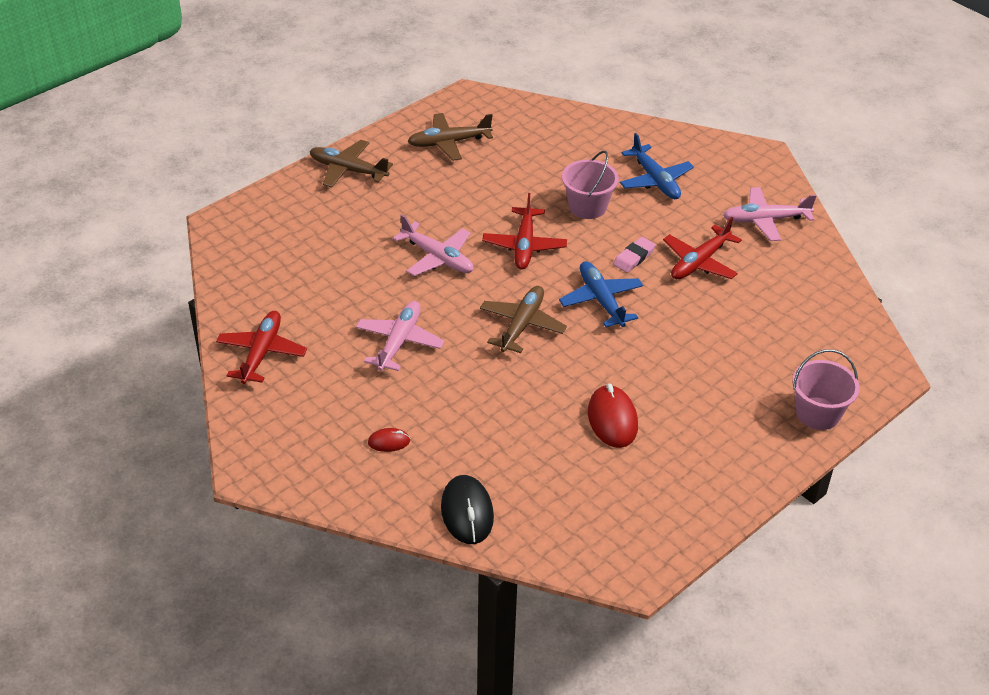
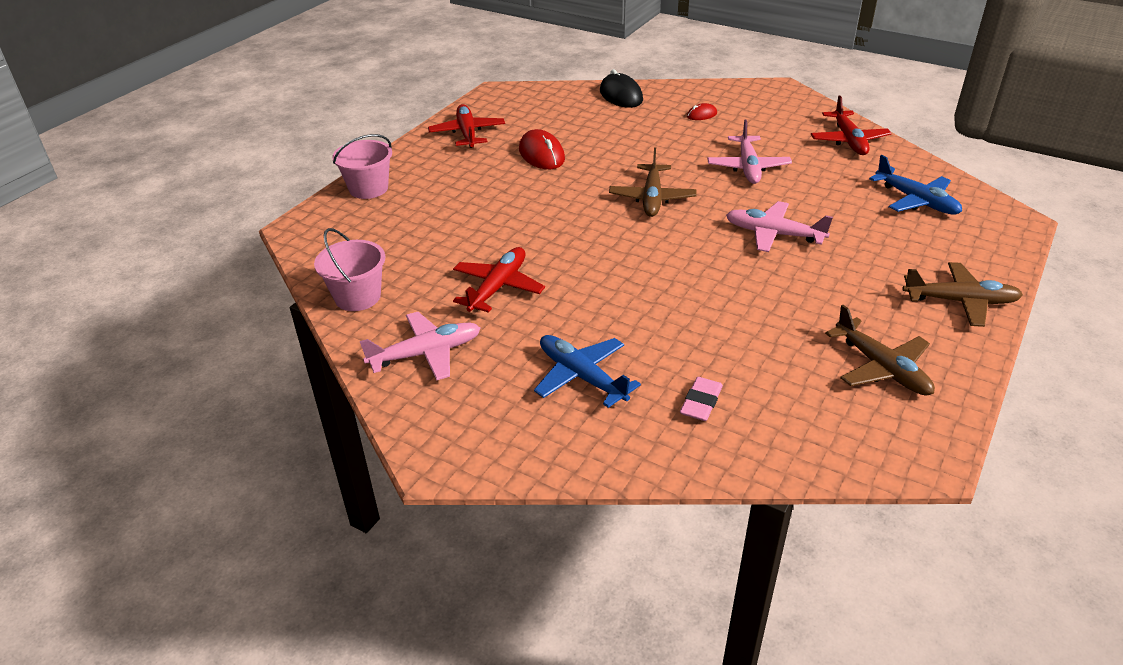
camera: 165 degrees right, 5 degrees down
brown plane [408,113,493,161] -> brown plane turned 90 degrees clockwise [825,305,935,396]
red plane [482,193,567,270] -> red plane moved to [428,104,505,148]
blue plane [559,261,643,327] -> blue plane moved to [869,155,962,215]
pink bucket [562,151,619,219] -> pink bucket moved to [314,228,386,311]
pink eraser [613,237,656,273] -> pink eraser moved to [680,377,723,421]

